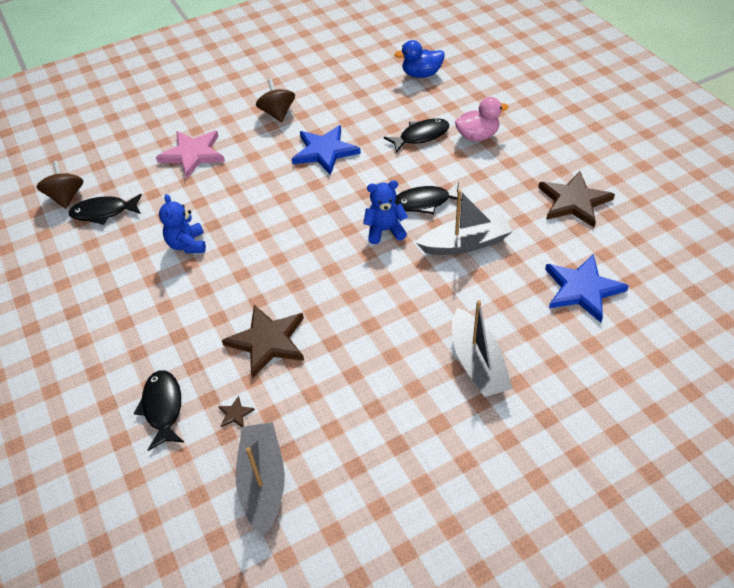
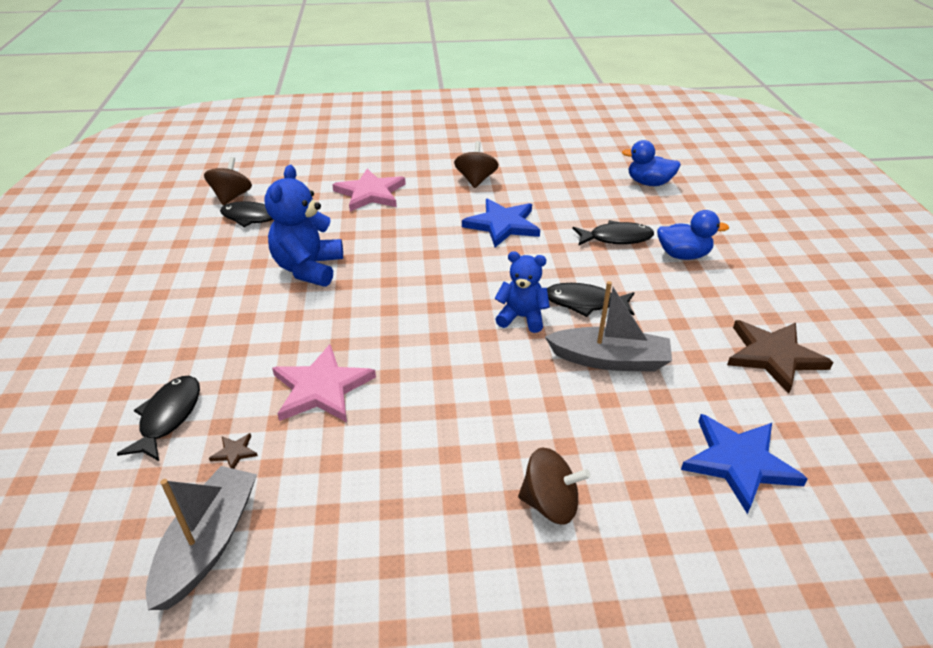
camera: 20 degrees right, 10 degrees down
blue teddy bear [159,194,206,253] -> blue teddy bear [264,165,343,287], size x1.55
brown star [222,305,304,378] -> pink star [272,344,376,422]
grey boat [452,300,513,397] -> brown spinning top [518,447,590,524]
pink duck [455,97,509,141] -> blue duck [657,210,729,260]

